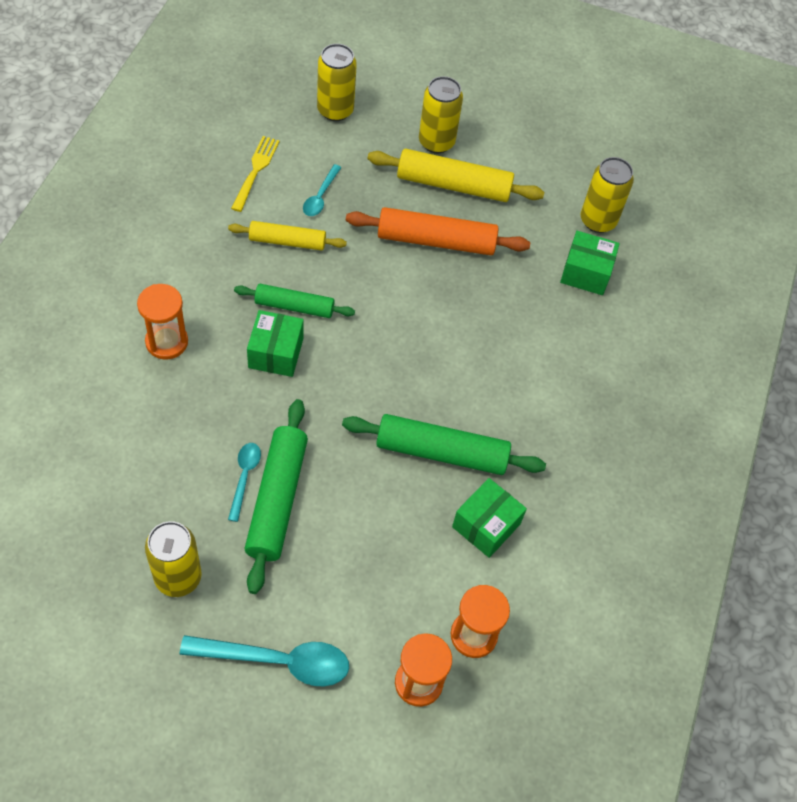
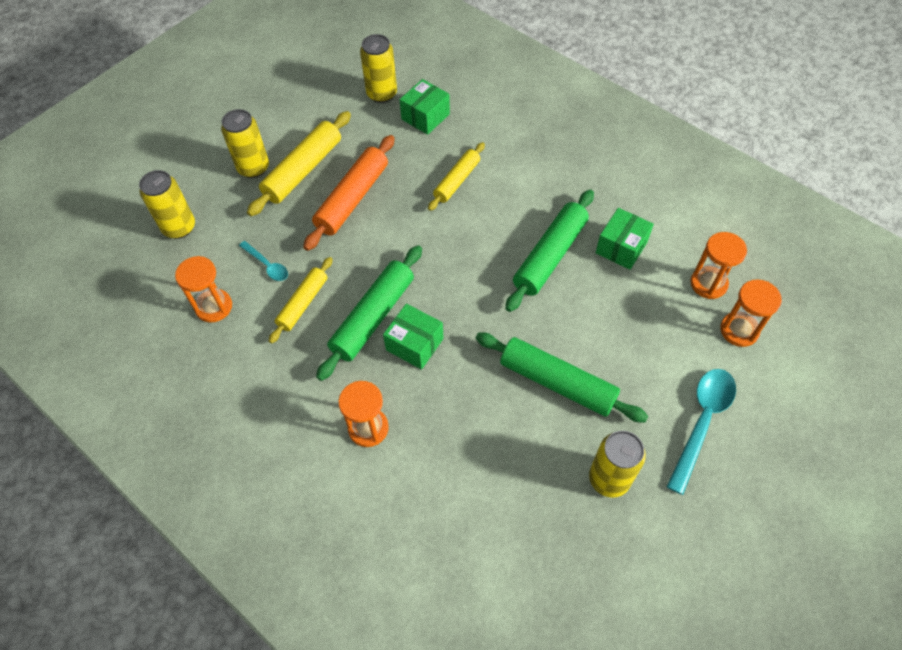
camera: 60 degrees left, 0 degrees up
turquoise spoon [228,443,261,522] -> none
yellow fork [231,136,280,212] -> orange hourglass [175,256,232,322]
green rolling pin [234,284,355,318] -> green rolling pin [316,245,422,381], size x1.58
green box [452,478,527,558] -> green box turned 60 degrees clockwise [596,208,654,270]
none -> yellow rolling pin [428,142,485,211]

